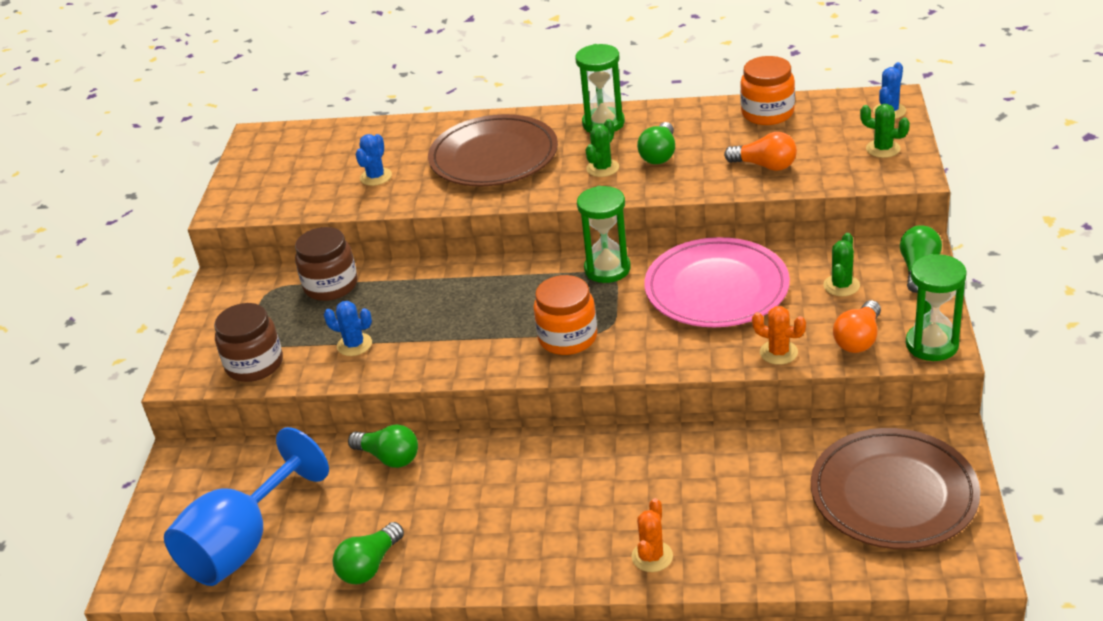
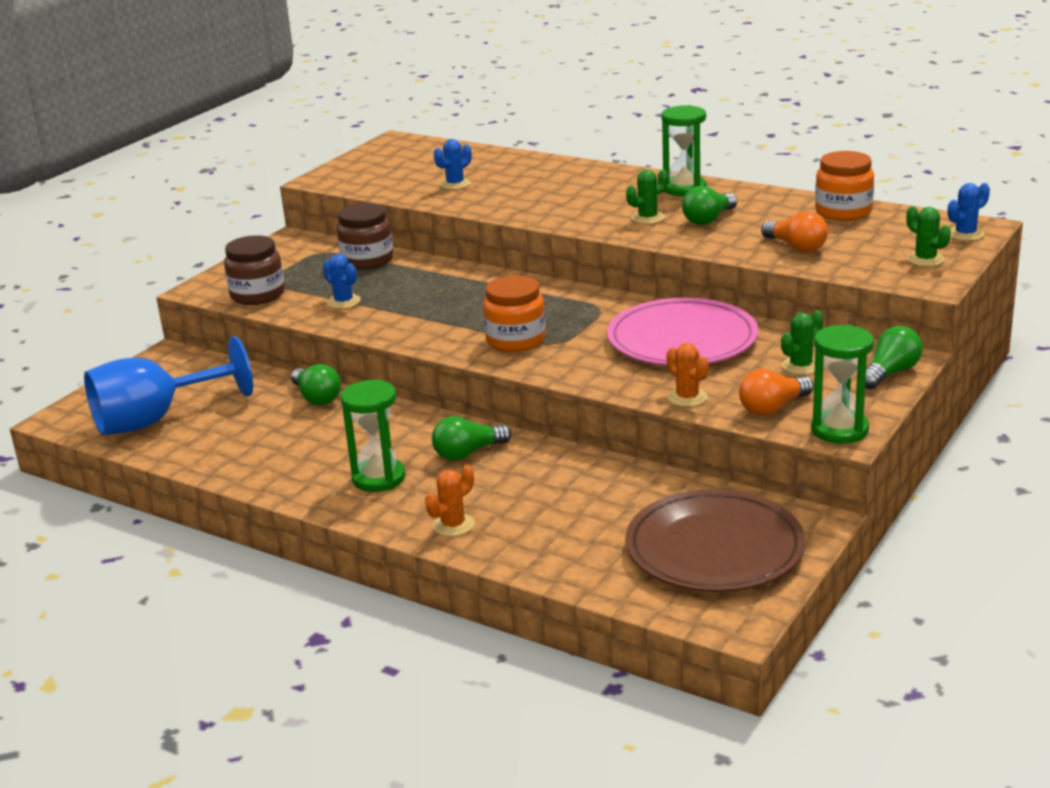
camera: 25 degrees right, 10 degrees down
green light bulb [333,522,404,584] -> green light bulb moved to [432,416,511,461]
brown plate [428,114,558,187] -> none
green hourglass [577,186,631,283] -> green hourglass moved to [341,380,405,492]

